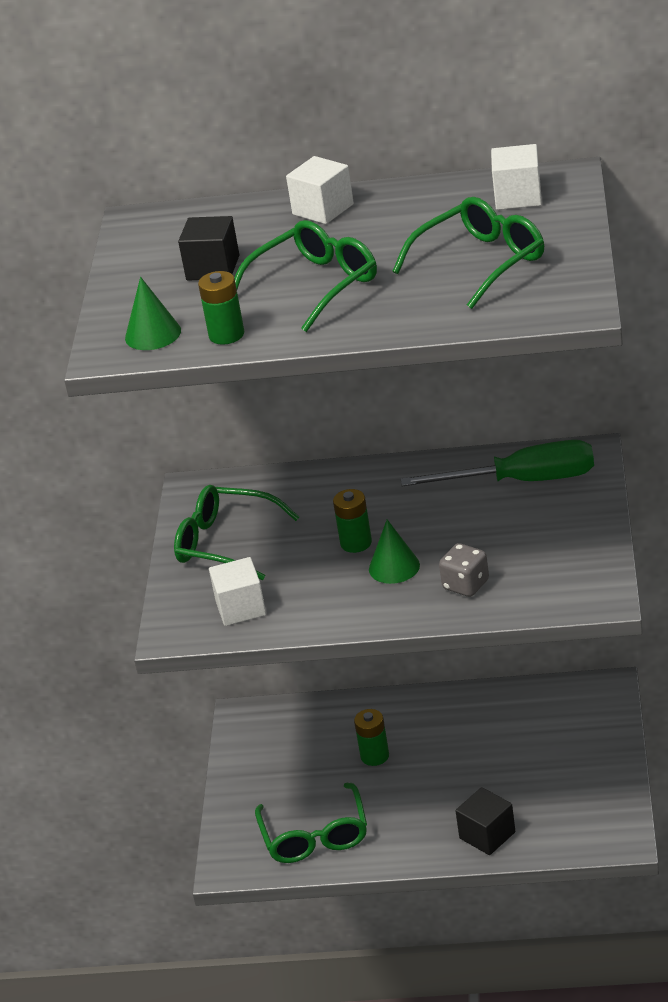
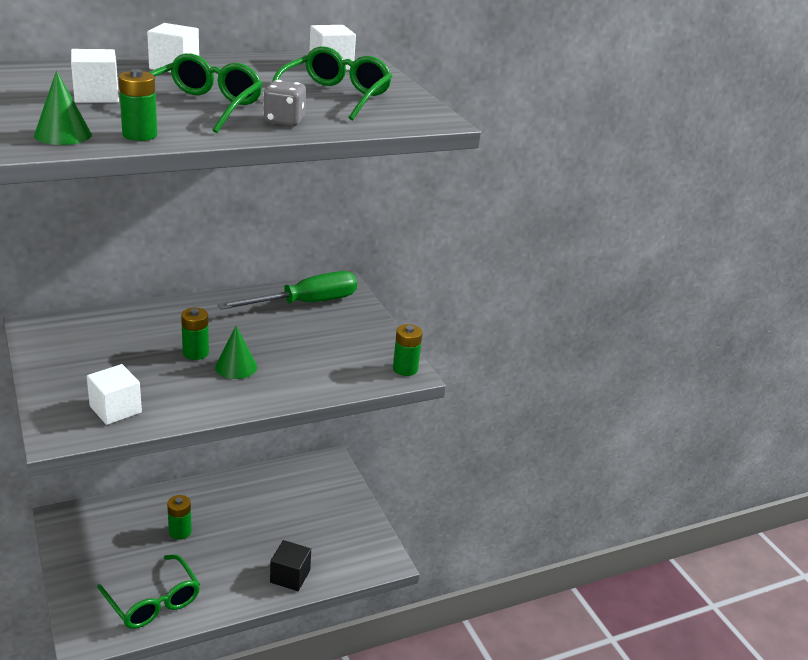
camera: 35 degrees left, 5 degrees down
green glasses [174,485,299,580] -> none
black cube [178,216,239,280] -> white cube [71,49,119,103]
grey dice [439,543,489,597] -> grey dice moved to [263,80,306,126]
none -> green battery [393,324,423,376]

